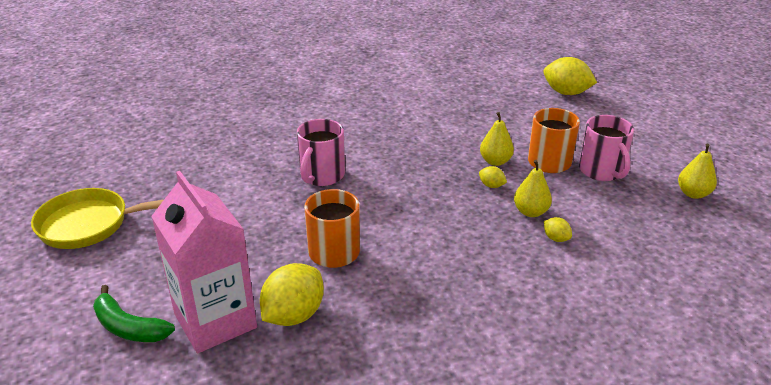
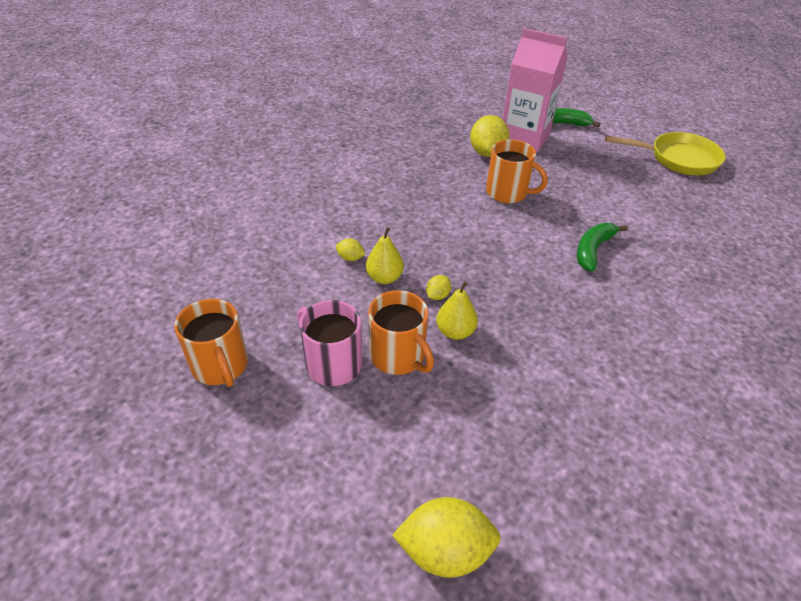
camera: 150 degrees right, 10 degrees up
yellow pan [31,188,163,249] -> yellow pan turned 45 degrees clockwise [605,132,726,175]
pink mug [297,119,345,186] -> green banana [577,223,628,271]
yellow lemon [479,166,507,188] -> yellow lemon turned 60 degrees counterclockwise [426,275,451,300]
yellow pear [678,144,717,199] -> orange mug [174,299,248,387]

